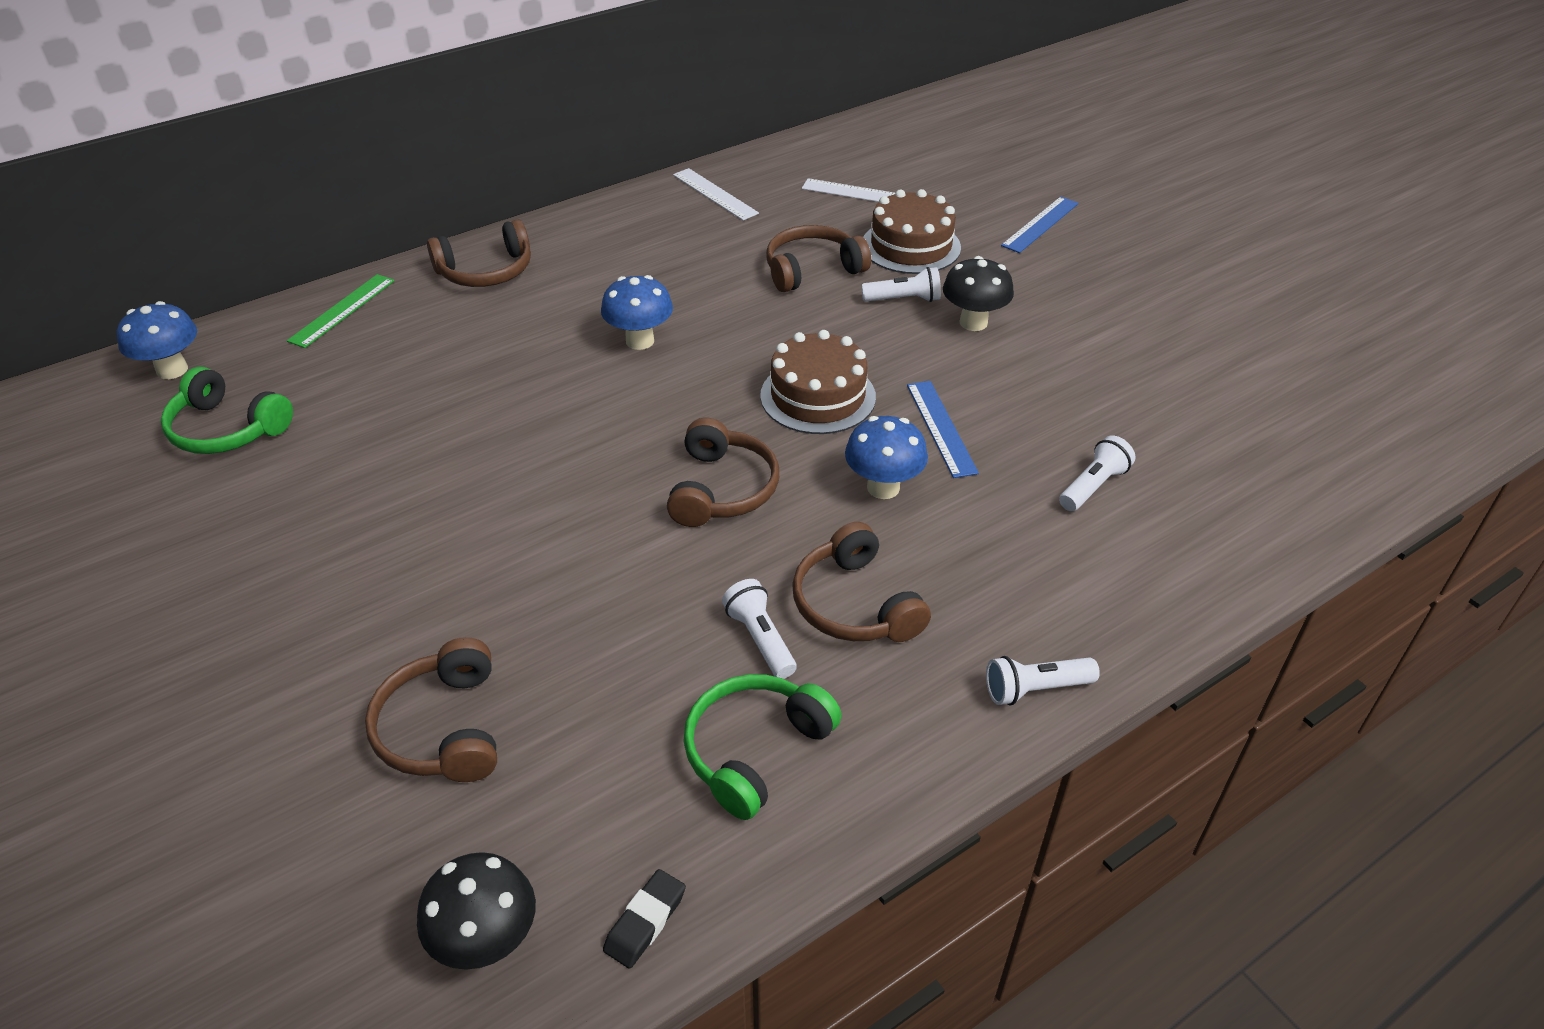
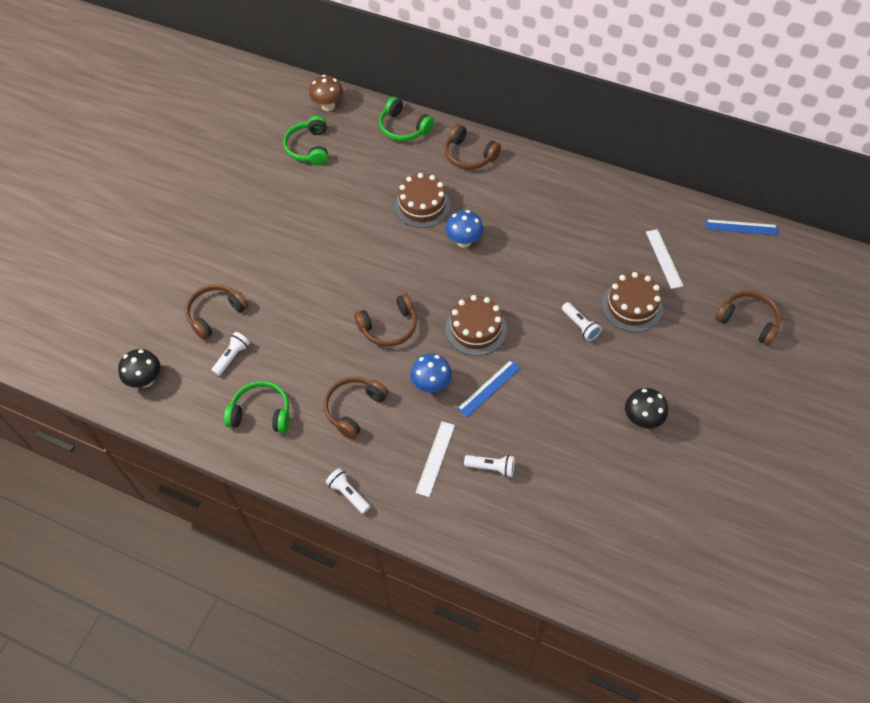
camera: 60 degrees right, 15 degrees up
blue mushroom [117,301,197,379] -> brown mushroom [309,75,343,111]
green ruler [287,274,395,348] -> green headphones [379,97,434,141]
black eraser [603,869,686,969] -> none
white ruler [673,168,759,220] -> white ruler moved to [415,421,455,497]
white flashlight [722,579,797,679] -> white flashlight moved to [211,332,250,376]
brown headphones [766,225,871,292] -> brown headphones moved to [715,291,781,346]
black mushroom [943,256,1014,331] -> black mushroom moved to [625,388,668,428]
blue ruler [1001,196,1079,253] -> blue ruler moved to [705,219,779,235]
none -> brown cake [394,173,451,228]

